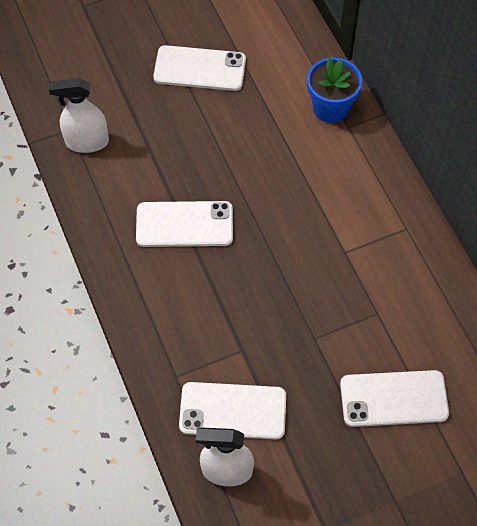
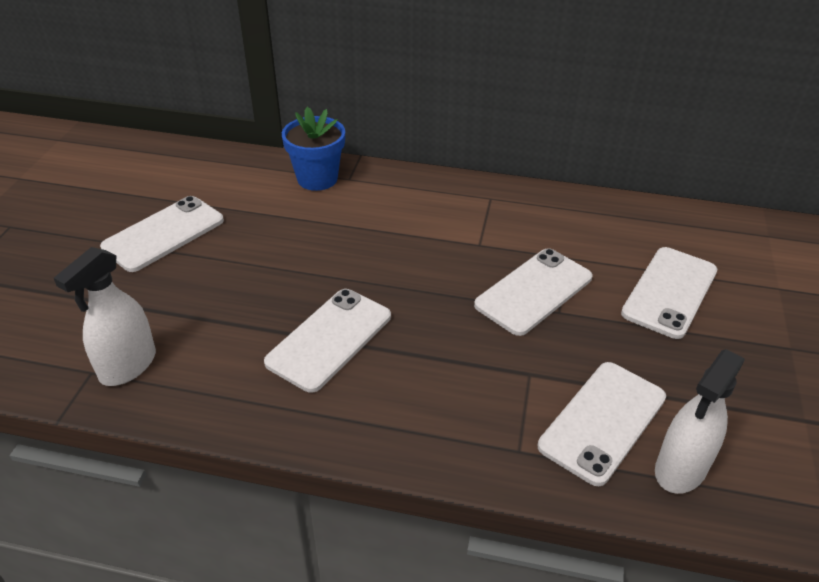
camera: 55 degrees left, 20 degrees down
none -> white phone [474,248,592,336]

